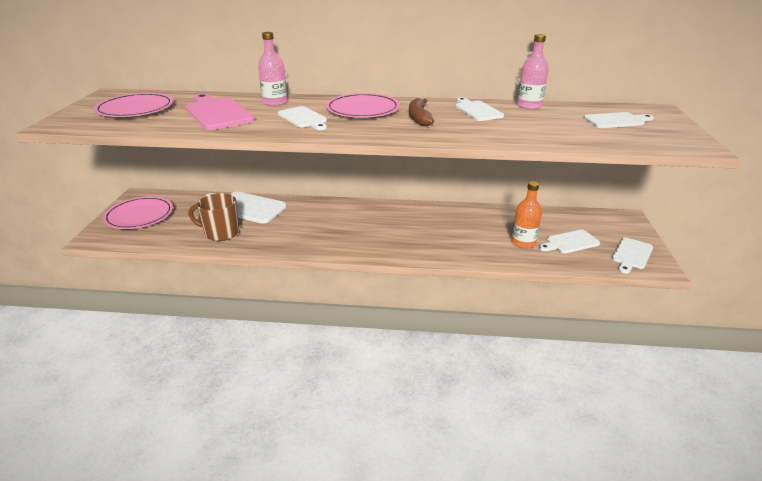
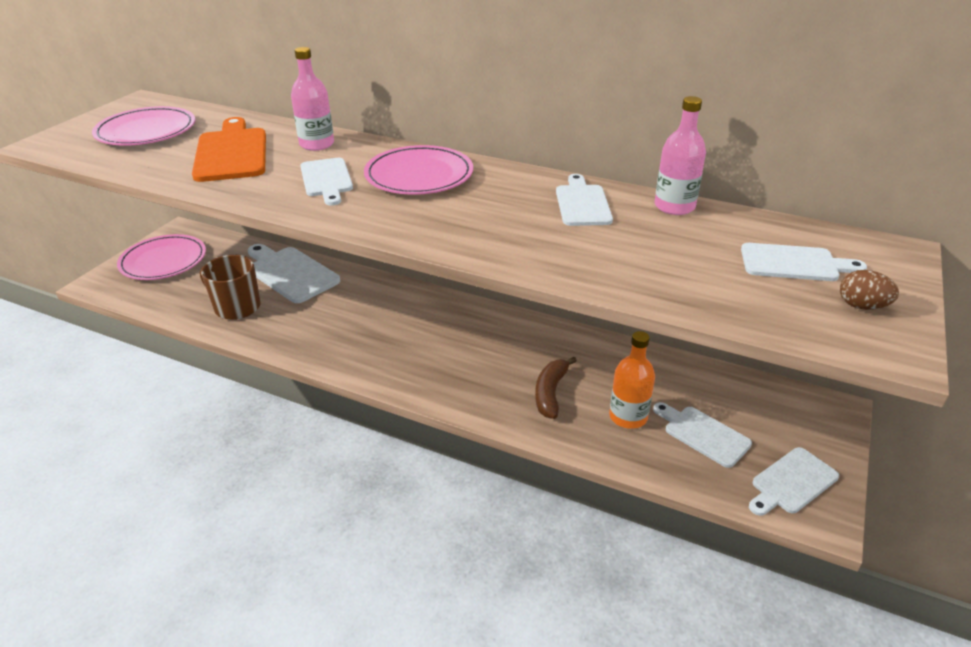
camera: 20 degrees right, 5 degrees up
pink cutting board [186,94,255,130] -> orange cutting board [192,117,266,182]
brown banana [409,98,434,126] -> brown banana moved to [535,357,577,419]
white cutting board [539,230,600,253] -> white cutting board turned 45 degrees clockwise [653,402,752,468]
none -> brown egg [840,270,899,310]

